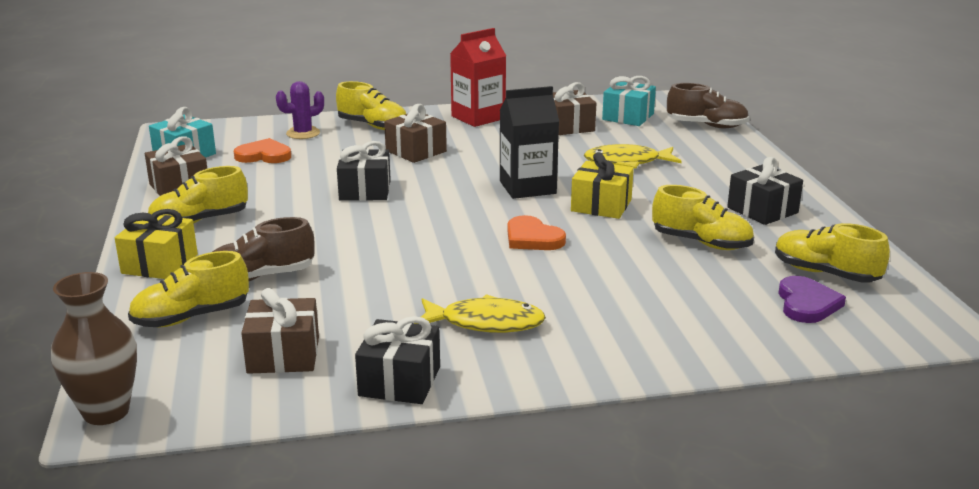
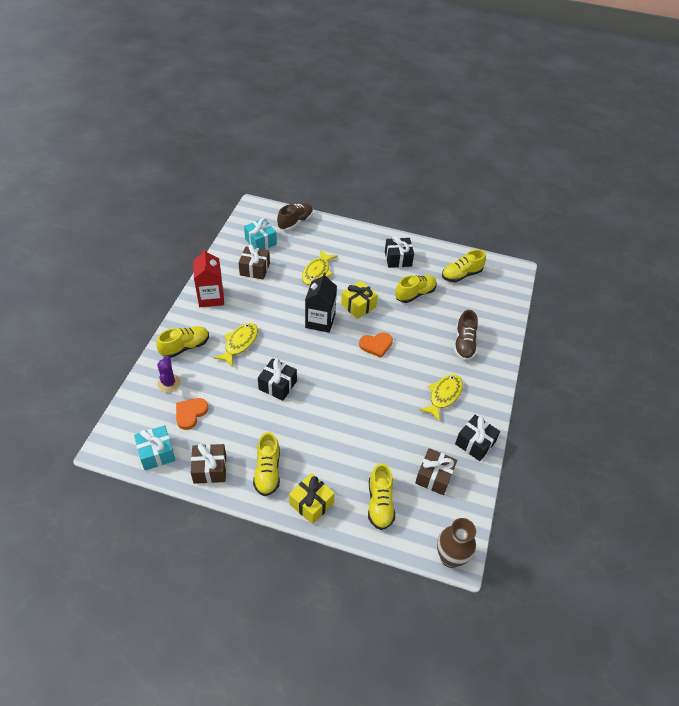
camera: 65 degrees left, 25 degrees up
brown shoe [212,217,314,281] -> brown shoe moved to [454,310,478,361]
brown gift [384,104,447,163] -> yellow fish [214,323,258,367]
purple heart [778,276,846,323] -> none

